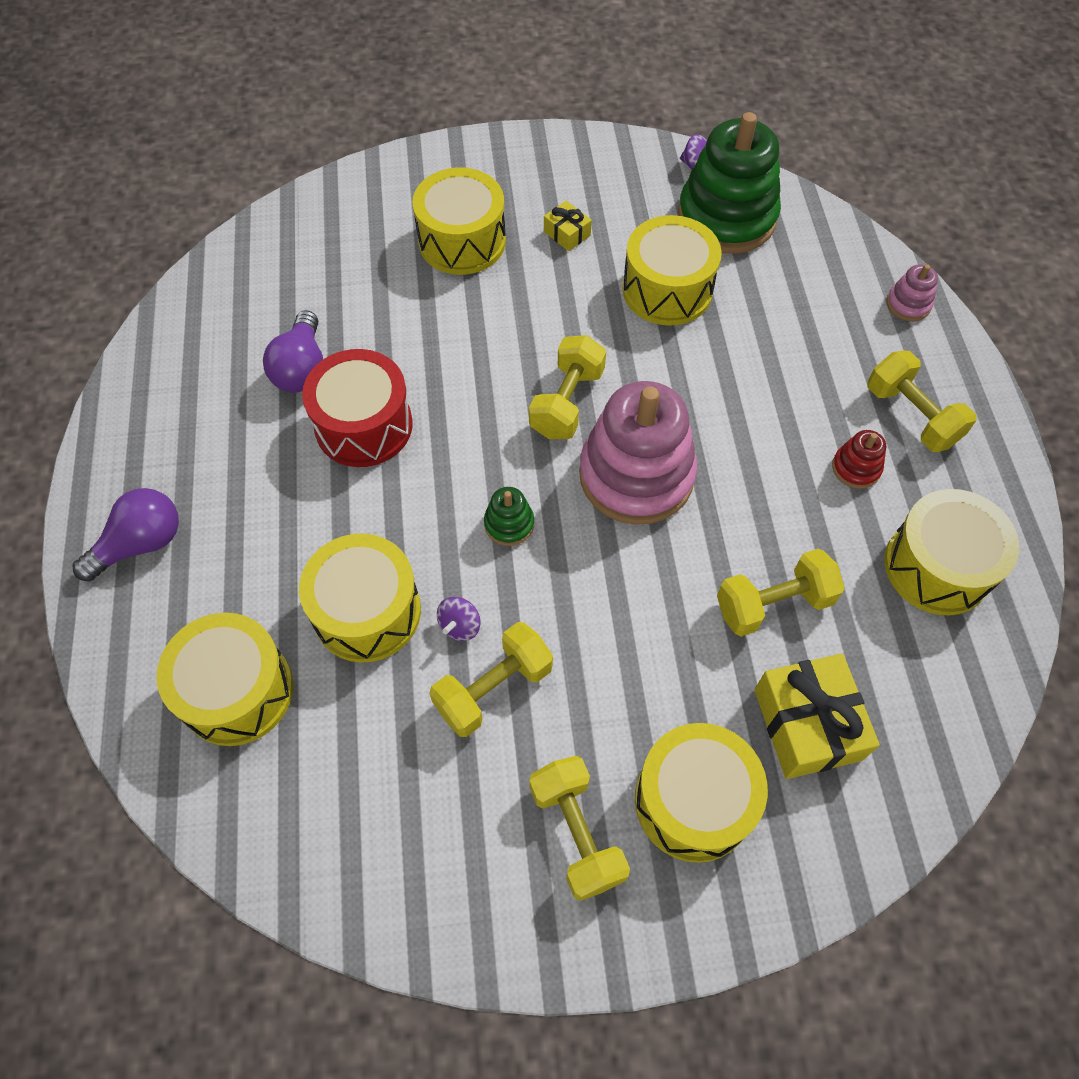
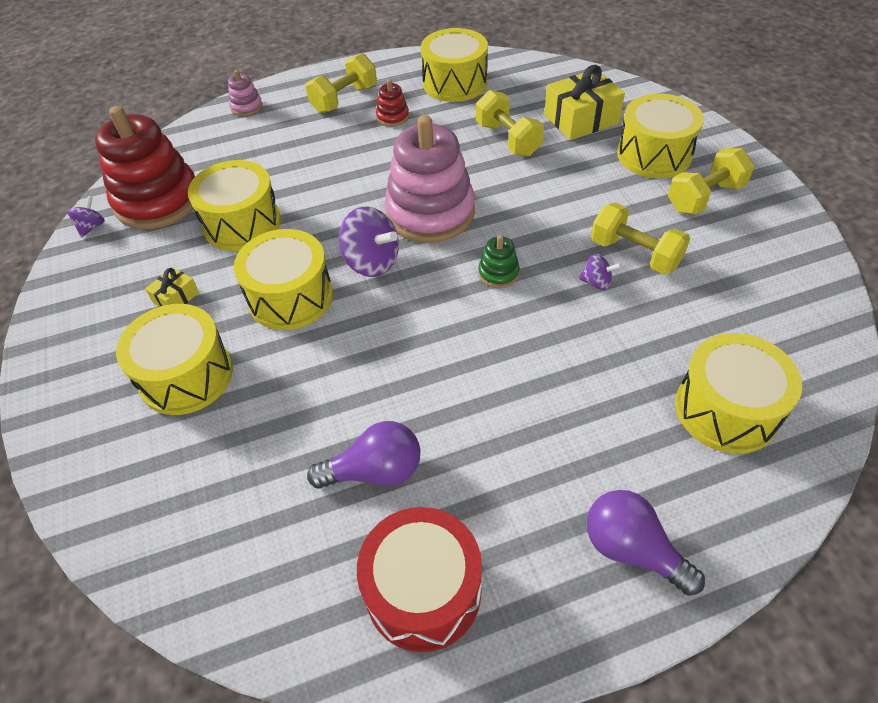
camera: 100 degrees left, 10 degrees down
yellow drum [299,533,421,663] -> yellow drum moved to [234,229,333,330]
red drum [302,349,413,467] -> red drum moved to [357,507,482,652]
yellow dumbbell [529,335,606,439] -> purple spinning top [338,207,399,277]
green stacking toy [678,112,781,254] -> red stacking toy [95,106,195,229]

